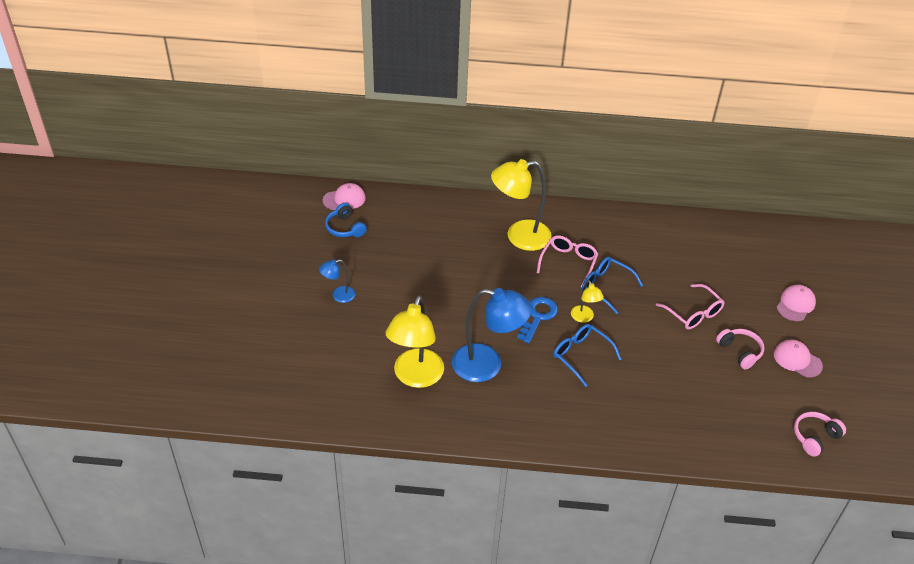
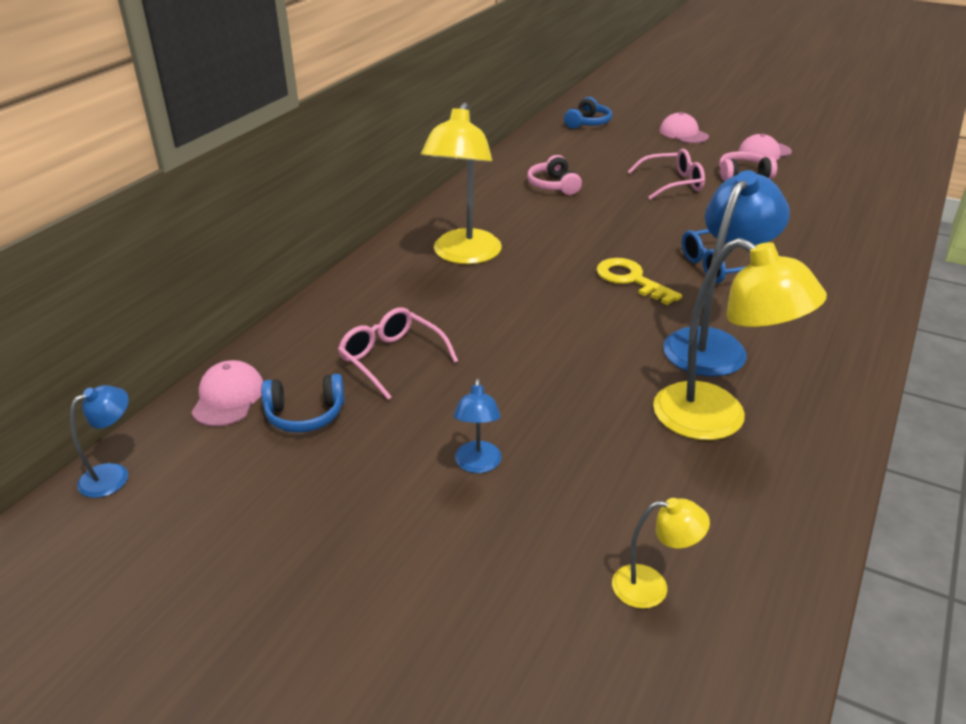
camera: 65 degrees left, 10 degrees down
blue key [517,297,558,343] -> yellow key [596,258,682,305]
pink glasses [537,235,598,287] -> pink glasses moved to [338,307,458,400]
yellow lamp [571,280,604,323] -> yellow lamp moved to [612,498,710,609]
blue glasses [582,257,643,314] -> none
pink headphones [794,412,846,457] -> pink headphones moved to [527,155,582,195]
none -> blue lamp [70,385,129,498]
none -> blue headphones [564,97,612,129]

